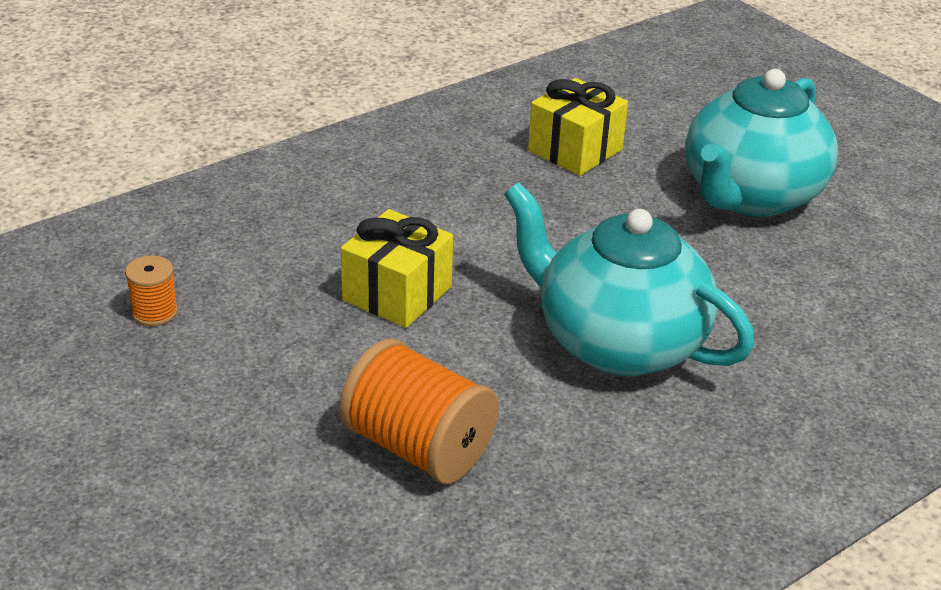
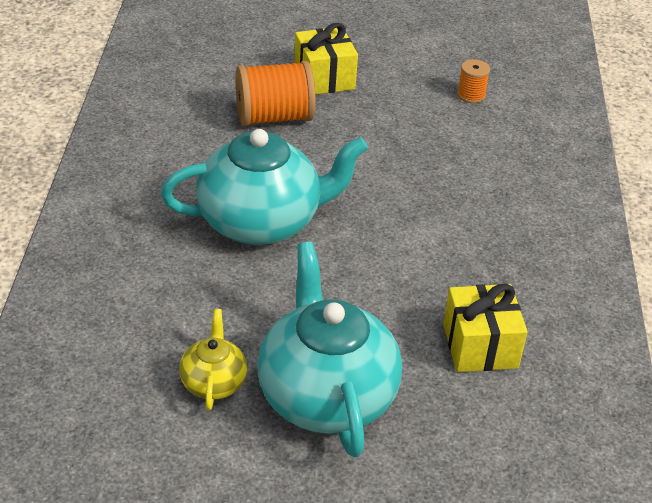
camera: 130 degrees right, 5 degrees up
yellow gift [341,209,453,328] -> yellow gift moved to [294,23,358,95]
none -> yellow teapot [179,309,247,410]

